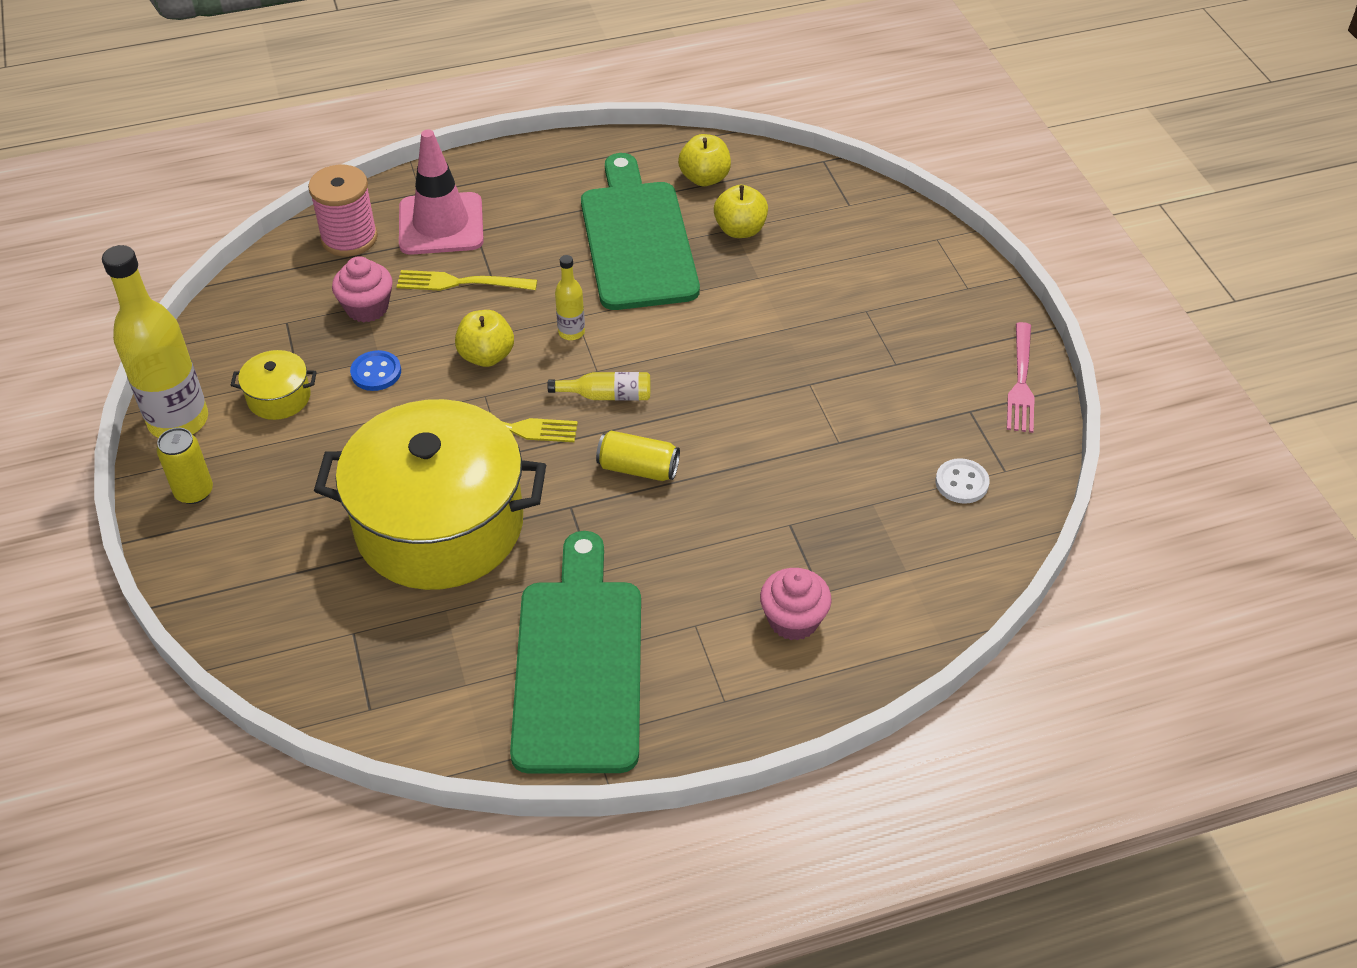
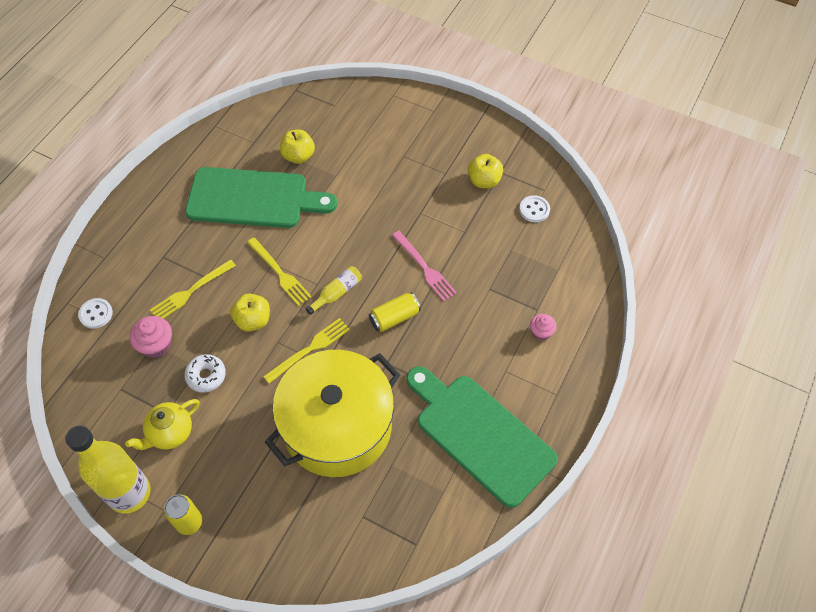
camera: 45 degrees left, 10 degrees up
yellow pot [230,350,317,420] -> yellow teapot [125,399,199,450]
pink spool [308,165,378,256] -> white button [78,298,113,329]
blue button [350,350,401,391] -> white donut [184,354,226,393]
pink traffic cone [399,129,484,255] -> none
yellow bottle [555,255,585,340] -> yellow fork [247,237,312,306]
green cutting board [581,153,700,310] -> green cutting board turned 150 degrees clockwise [185,167,337,228]
yellow apple [678,134,731,186] -> yellow apple moved to [468,154,503,188]
pink cupcake [760,568,832,641] -> pink cupcake [530,314,557,341], size x0.65
pink fork [1007,322,1035,433] -> pink fork moved to [392,231,457,301]

